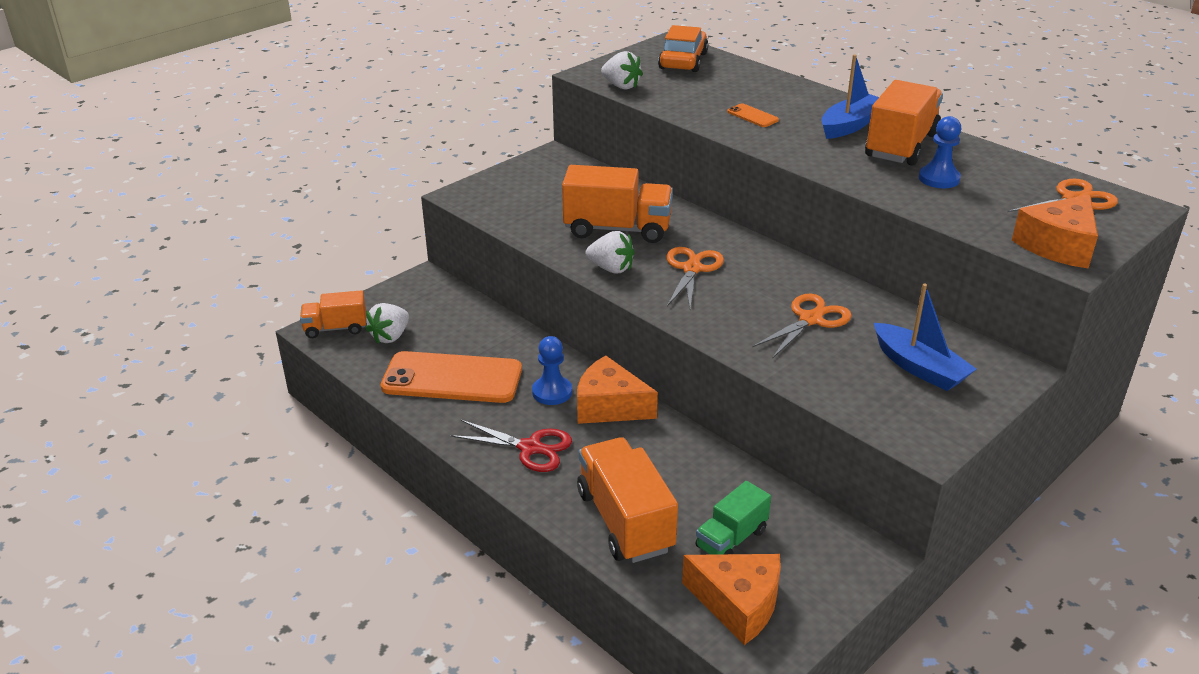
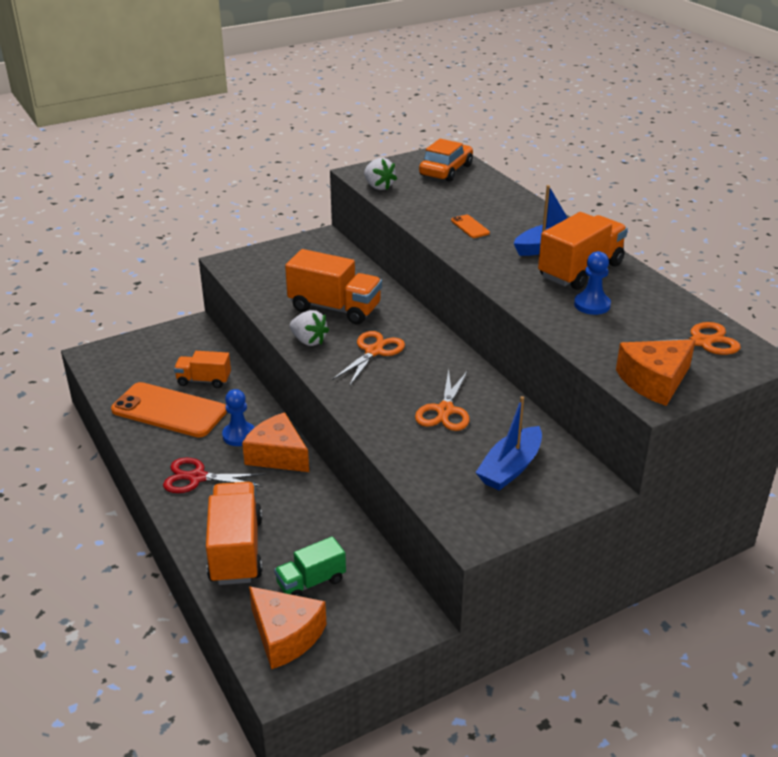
camera: 15 degrees right, 0 degrees up
orange truck [300,290,366,338] -> orange truck moved to [174,351,231,388]
white strawberry [365,303,409,344] -> none
red scissors [451,420,572,472] -> red scissors turned 150 degrees clockwise [163,458,266,493]
orange scissors [752,294,852,359] -> orange scissors turned 135 degrees clockwise [415,369,470,431]
blue boat [874,284,976,391] -> blue boat turned 60 degrees clockwise [475,396,542,491]

